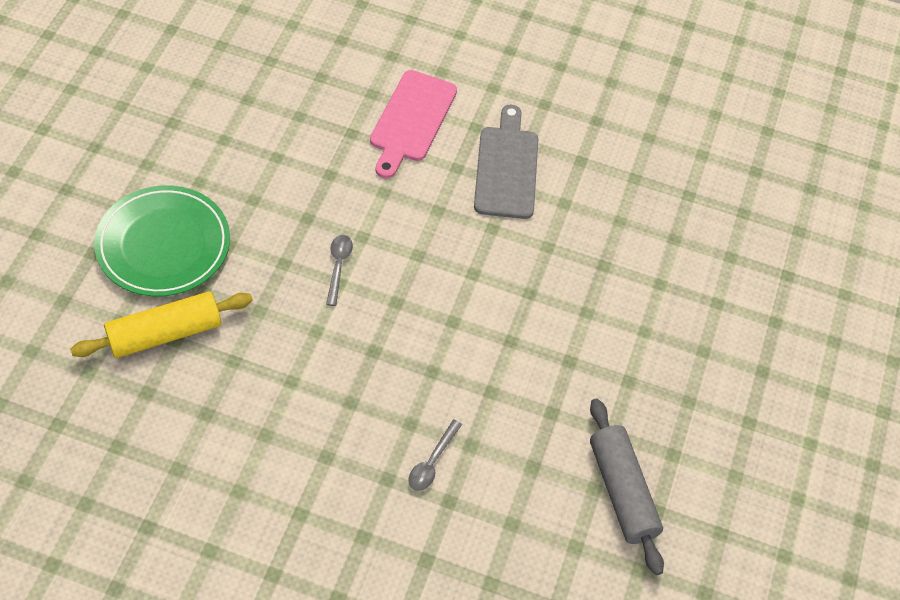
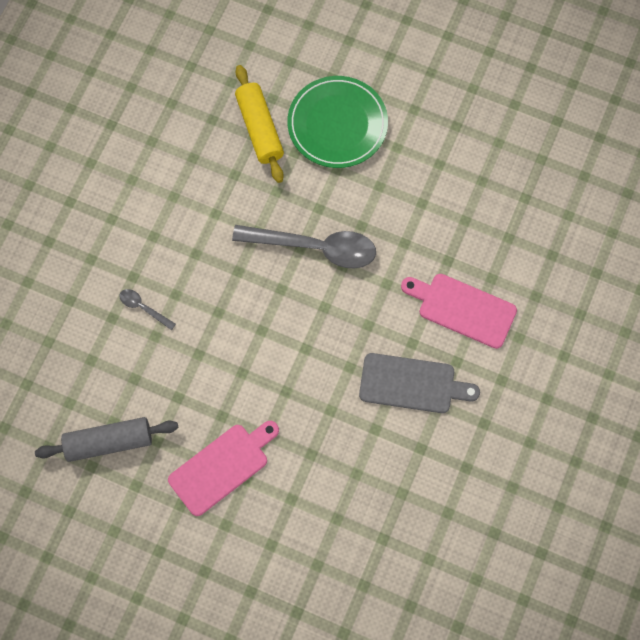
camera: 100 degrees right, 15 degrees up
grey spoon [326,235,353,306] -> grey spoon [232,225,376,269], size x2.26
none -> pink cutting board [168,421,279,516]

